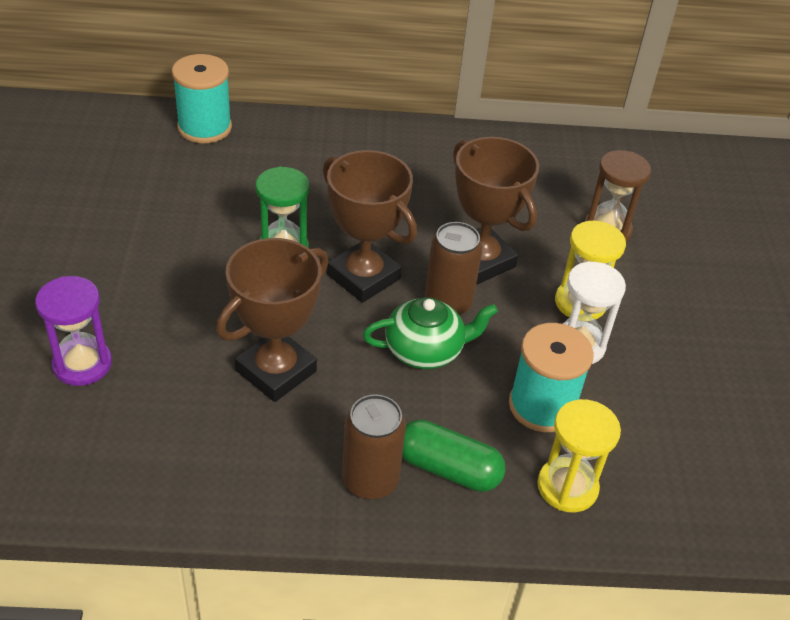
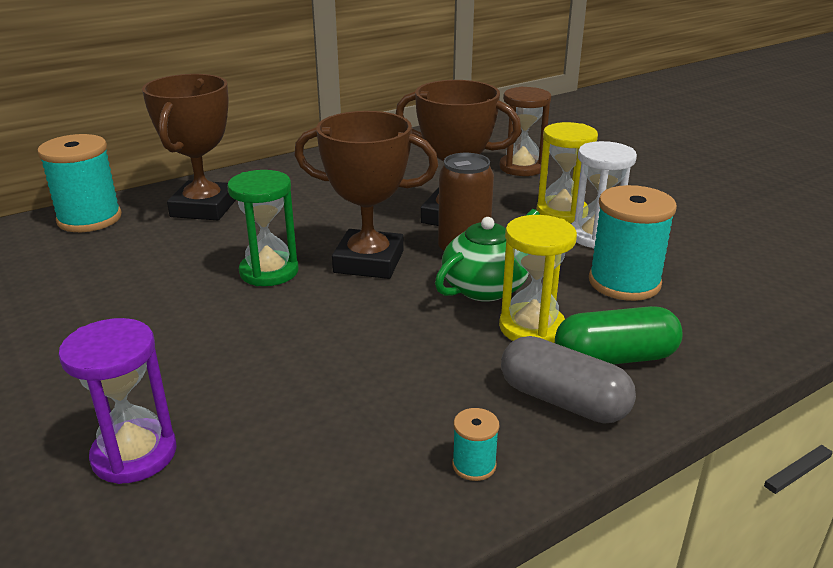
camera: 30 degrees left, 15 degrees down
brown trophy [216,238,328,402] -> brown trophy moved to [142,74,236,220]
brown can [342,394,406,500] -> grey capsule [501,336,636,424]
yellow hourglass [537,399,621,513] -> yellow hourglass moved to [499,215,577,343]
none -> turquoise spool [452,408,499,481]

